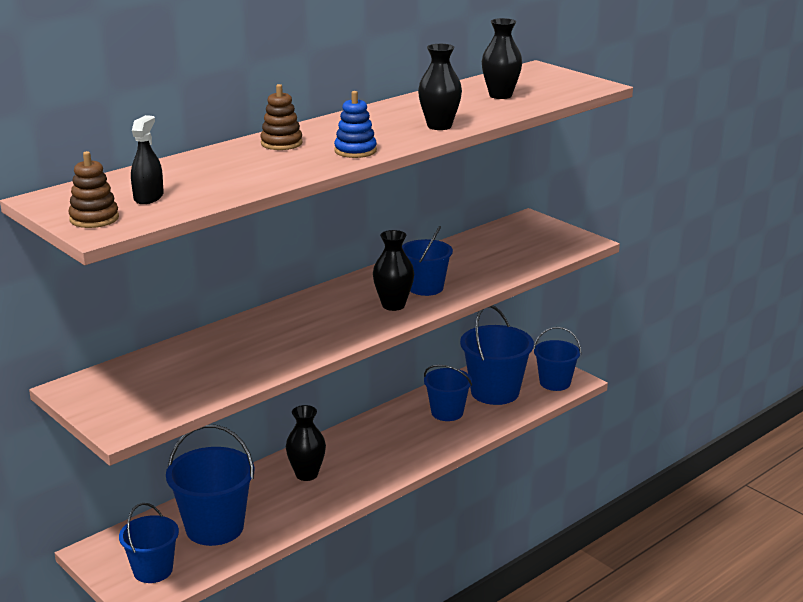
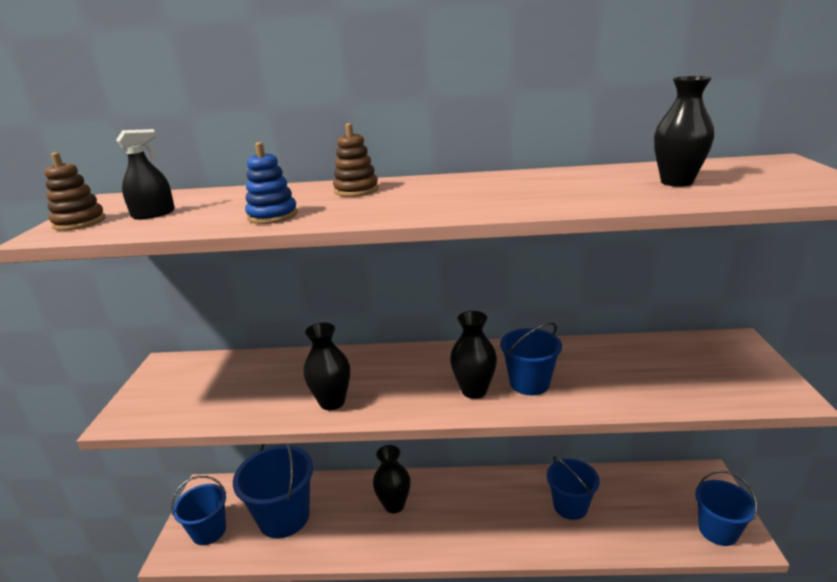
camera: 45 degrees right, 0 degrees up
blue stacking toy [334,91,377,158] -> blue stacking toy moved to [245,142,298,224]
black vase [418,44,462,130] -> black vase moved to [303,323,350,410]
blue bucket [460,305,534,405] -> none

